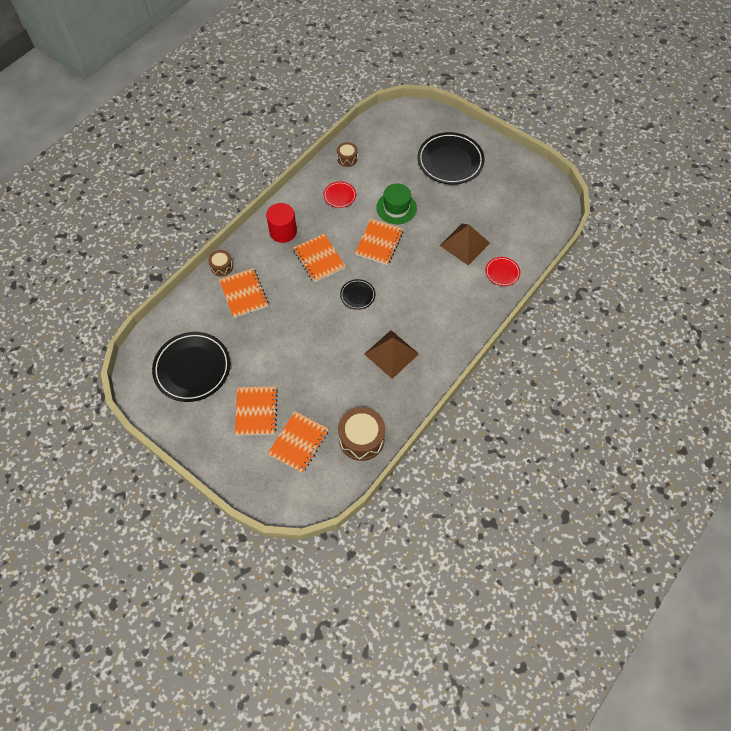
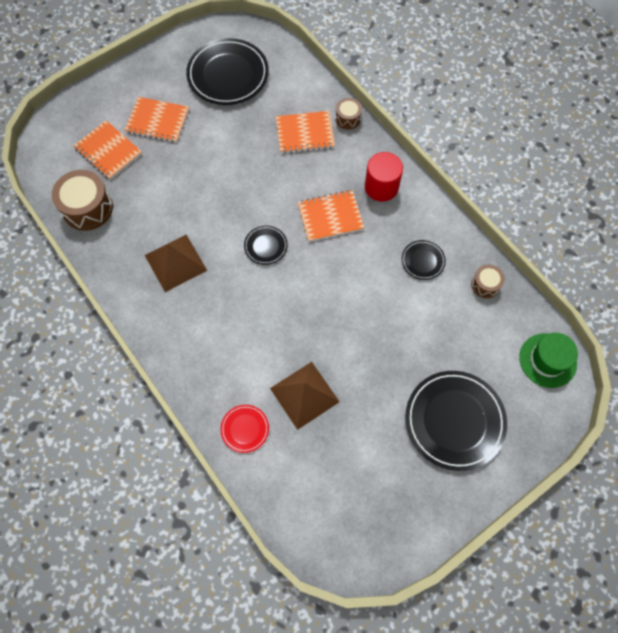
camera: 105 degrees right, 5 degrees up
red plate [323,181,356,208] -> black plate [402,240,446,280]
orange notebook [355,219,404,265] -> none
green hat [376,183,417,224] -> green hat moved to [519,333,578,388]

